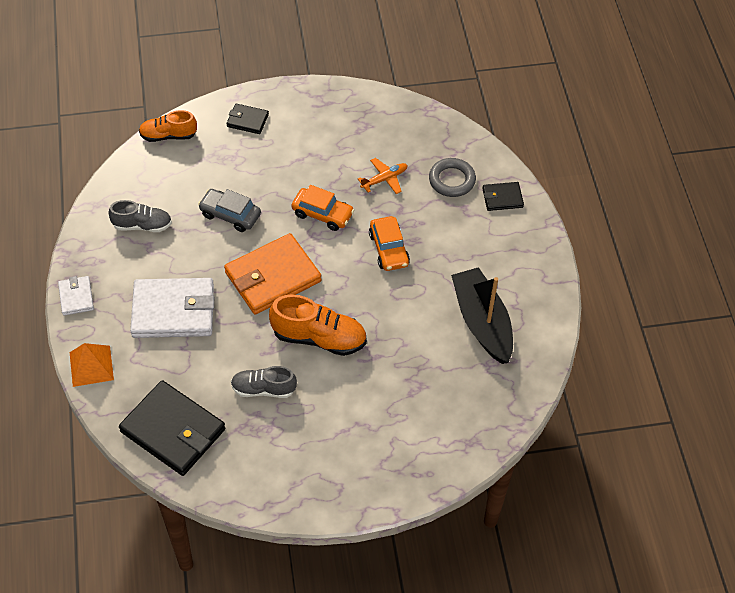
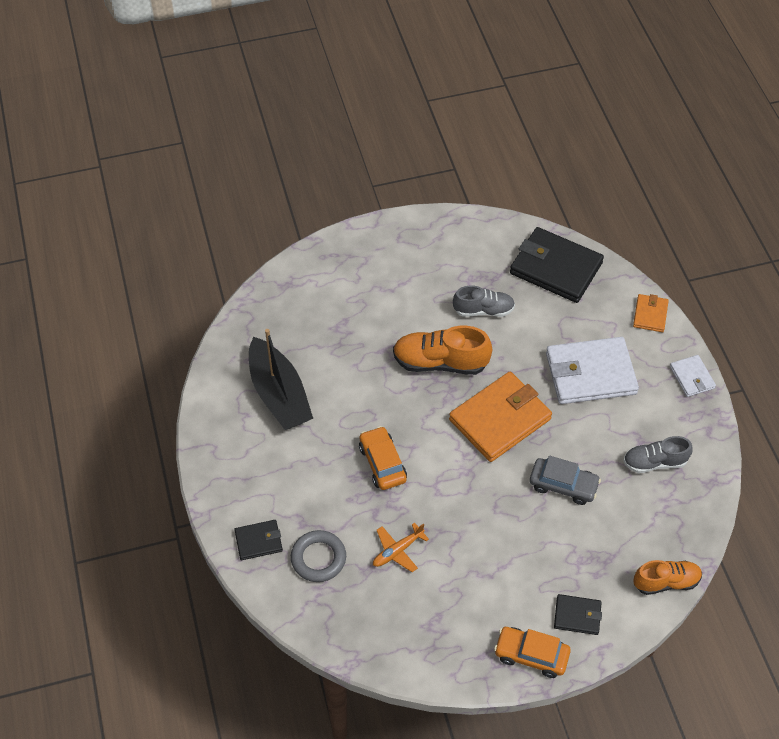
camera: 175 degrees right, 0 degrees up
orange pyramid [70,343,114,387] -> orange wallet [633,294,669,332]
orange car [291,185,354,231] -> orange car moved to [494,627,571,678]

